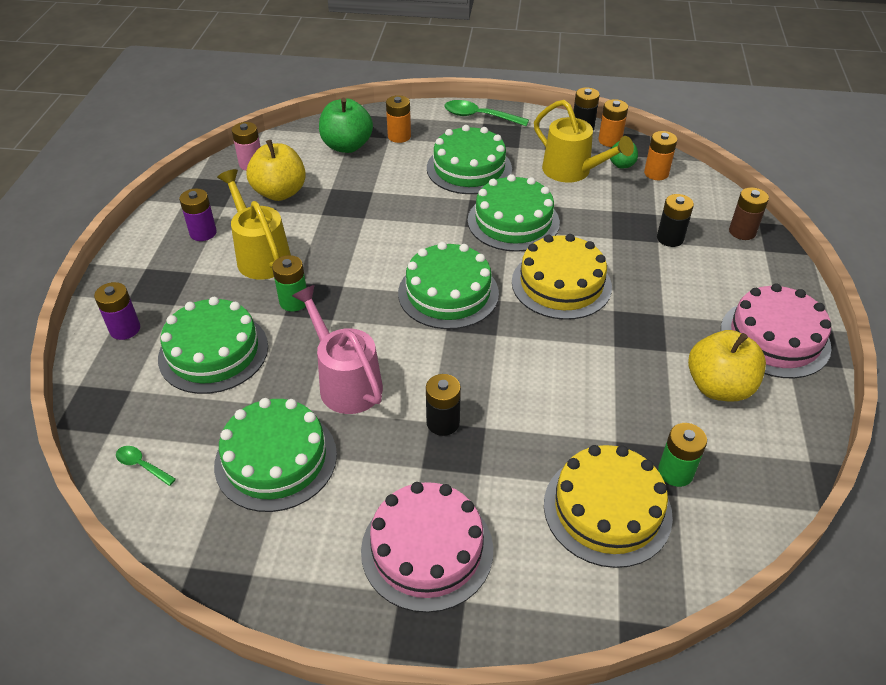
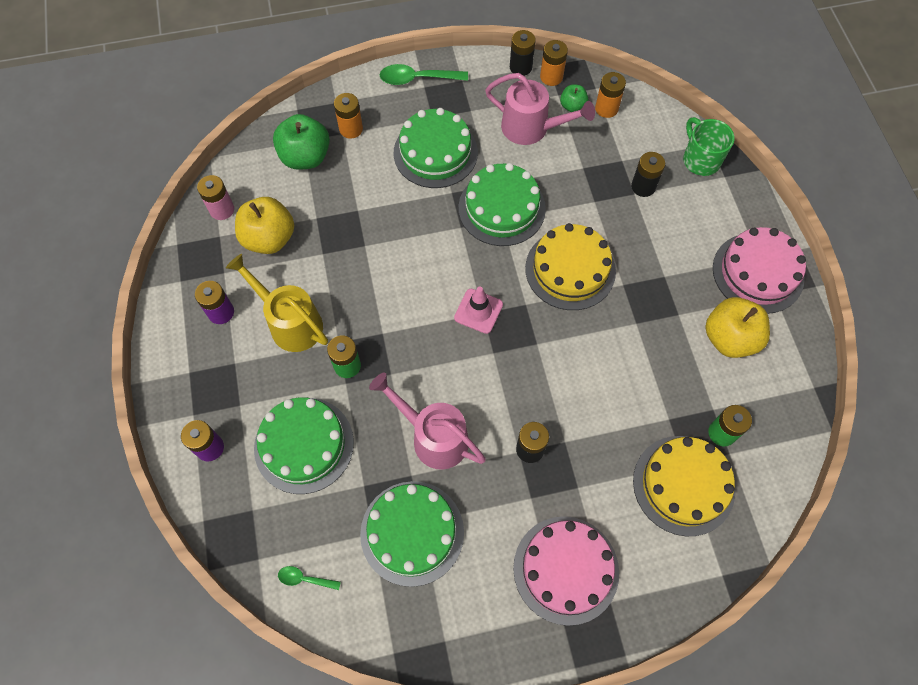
camera: 20 degrees left, 20 degrees up
green cake [398,242,499,329] -> pink traffic cone [454,287,503,334]
yellow watering can [534,100,634,182] -> pink watering can [485,73,595,145]
brown battery [729,187,769,240] -> green mug [683,117,735,176]

